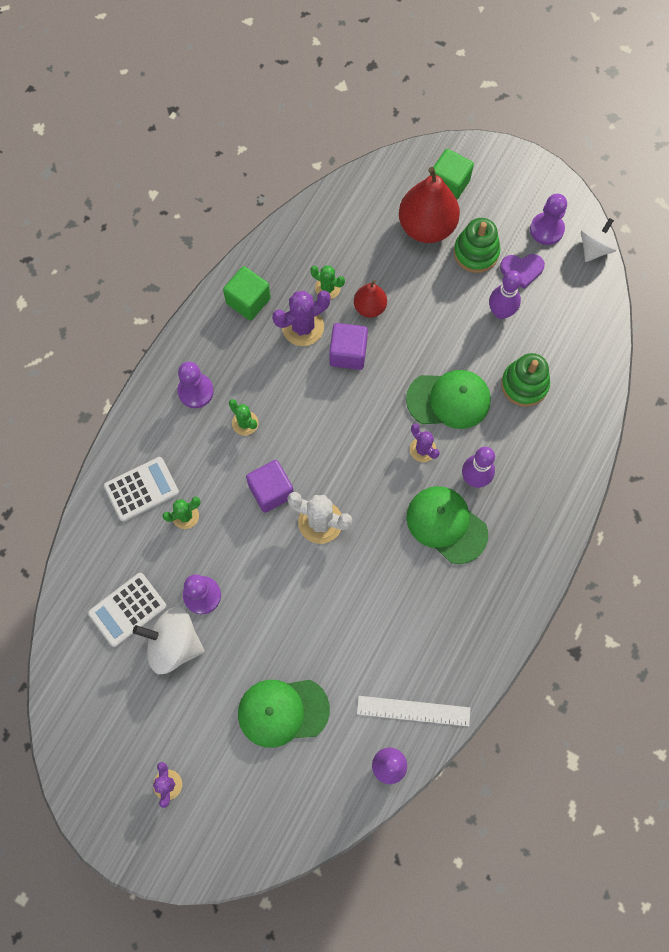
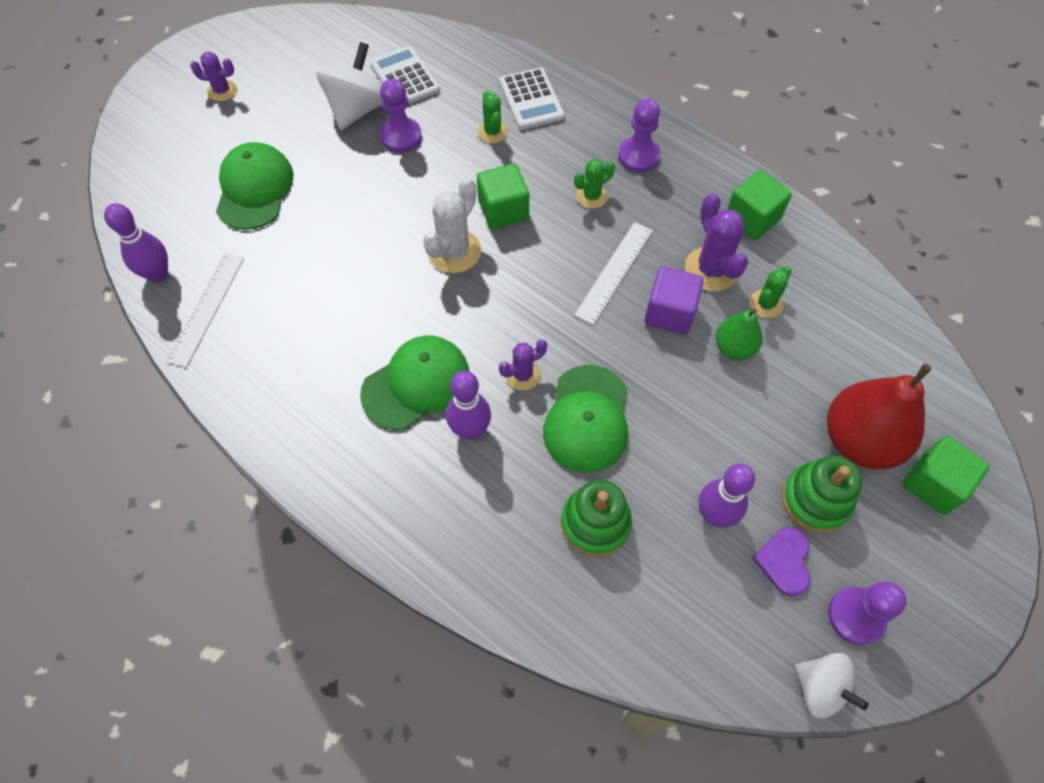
camera: 100 degrees right, 10 degrees down
purple cube [246,460,294,513] -> green cube [477,163,529,229]
red pear [354,280,387,318] -> green pear [716,309,763,360]
none -> white ruler [574,222,653,325]

